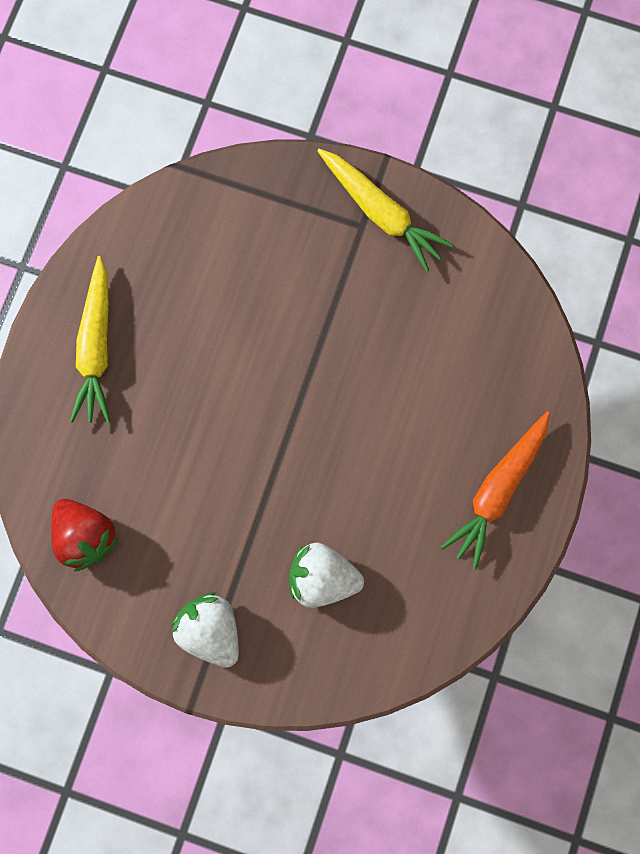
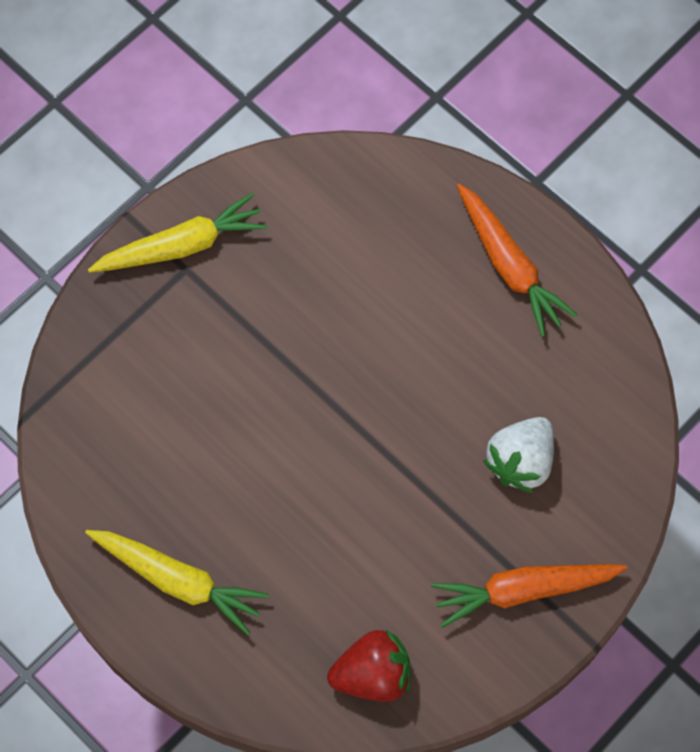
camera: 65 degrees left, 10 degrees down
white strawberry [172,592,239,667] -> orange carrot [431,564,628,628]

